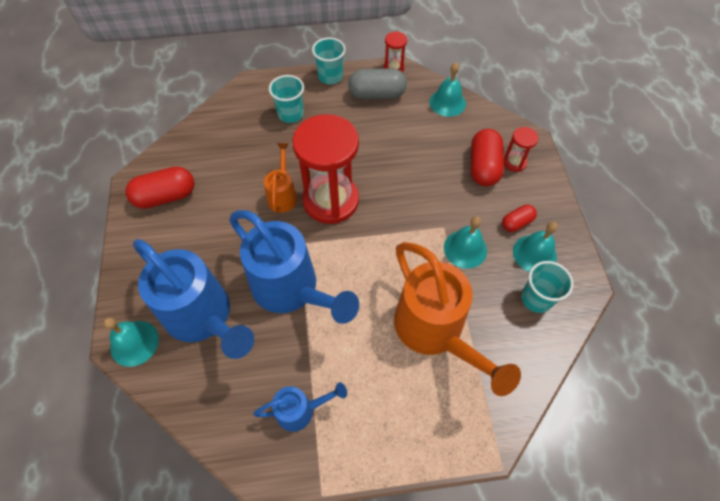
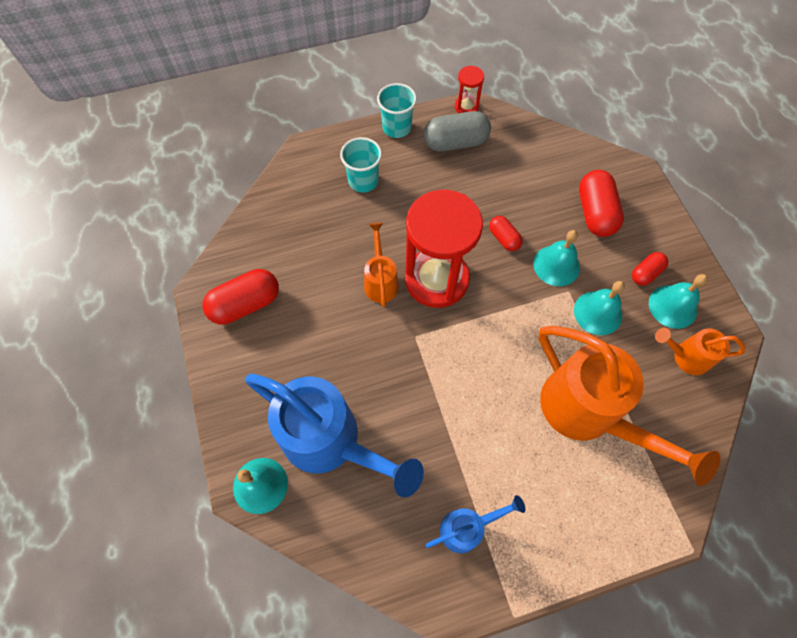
camera: 10 degrees left, 5 degrees up
blue watering can [229,210,359,324] -> none
turquoise bell [429,63,466,117] -> turquoise bell moved to [533,230,580,286]
red hourglass [504,127,538,172] -> none
turquoise cup [521,261,573,313] -> orange watering can [655,328,746,375]
none -> red capsule [489,216,523,251]

